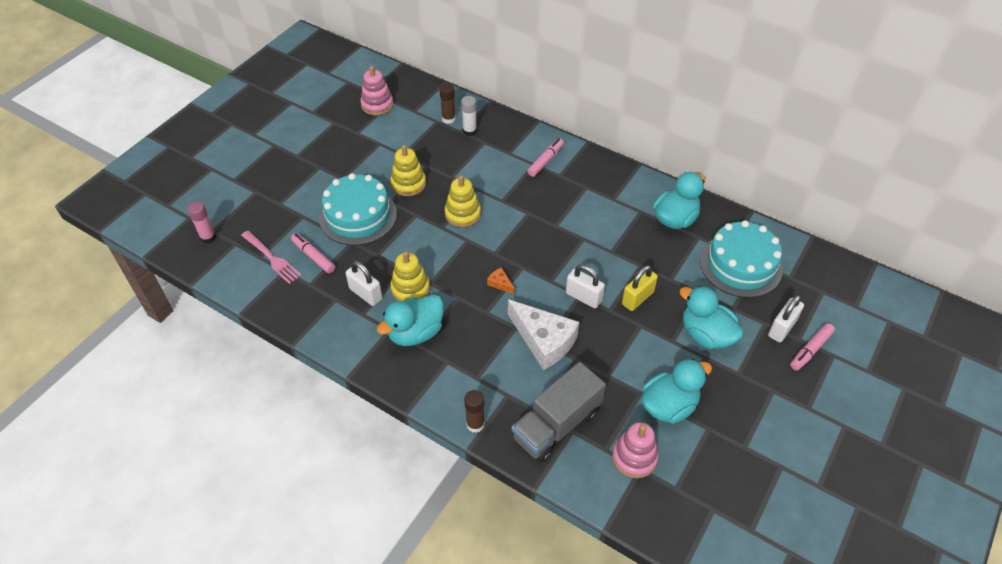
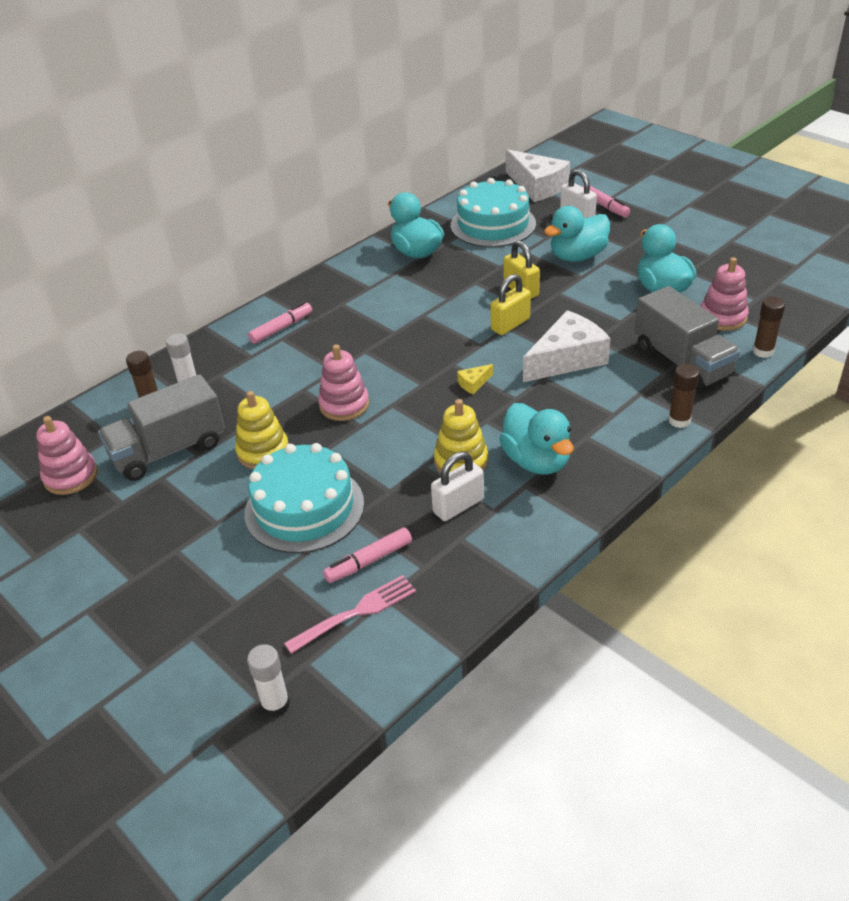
camera: 75 degrees left, 10 degrees down
pink glue stick [187,202,216,244] -> white glue stick [247,644,290,717]
yellow stacking toy [445,175,481,227] -> pink stacking toy [318,344,369,421]
orange cheese [487,267,515,294] -> yellow cheese [457,364,493,394]
pink marker [527,138,564,177] -> pink marker turned 90 degrees clockwise [248,302,312,344]
white padlock [566,265,605,308] -> yellow padlock [490,274,531,335]
none -> grey truck [98,374,225,481]
none -> white cheese [506,149,570,202]
none -> brown glue stick [753,297,785,358]

